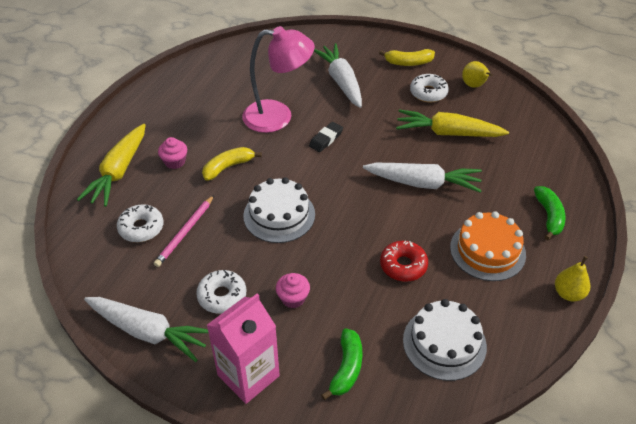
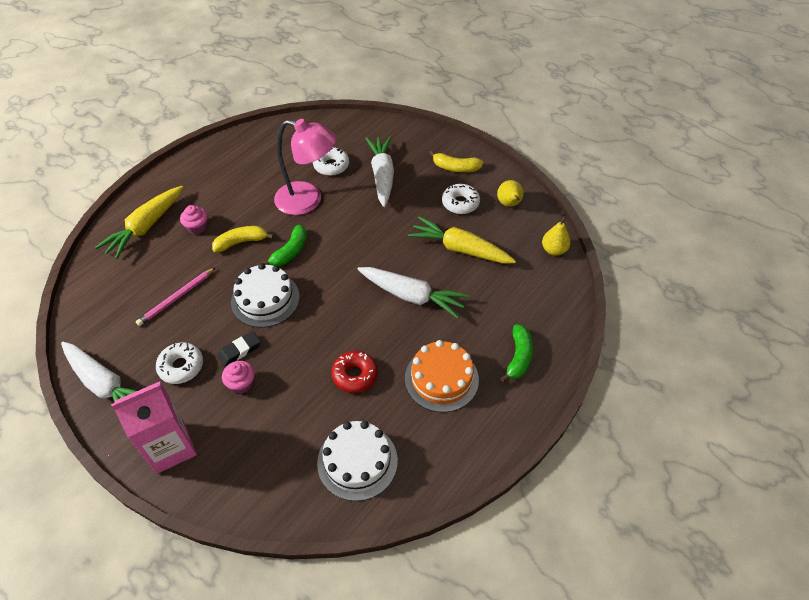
camera: 15 degrees right, 5 degrees up
white donut [117,204,163,242] -> white donut moved to [313,147,349,176]
black eraser [309,122,343,152] -> black eraser moved to [218,331,261,366]
green banana [321,328,362,400] -> green banana moved to [261,225,307,266]
yellow pear [555,256,590,301] -> yellow pear moved to [542,216,570,256]

